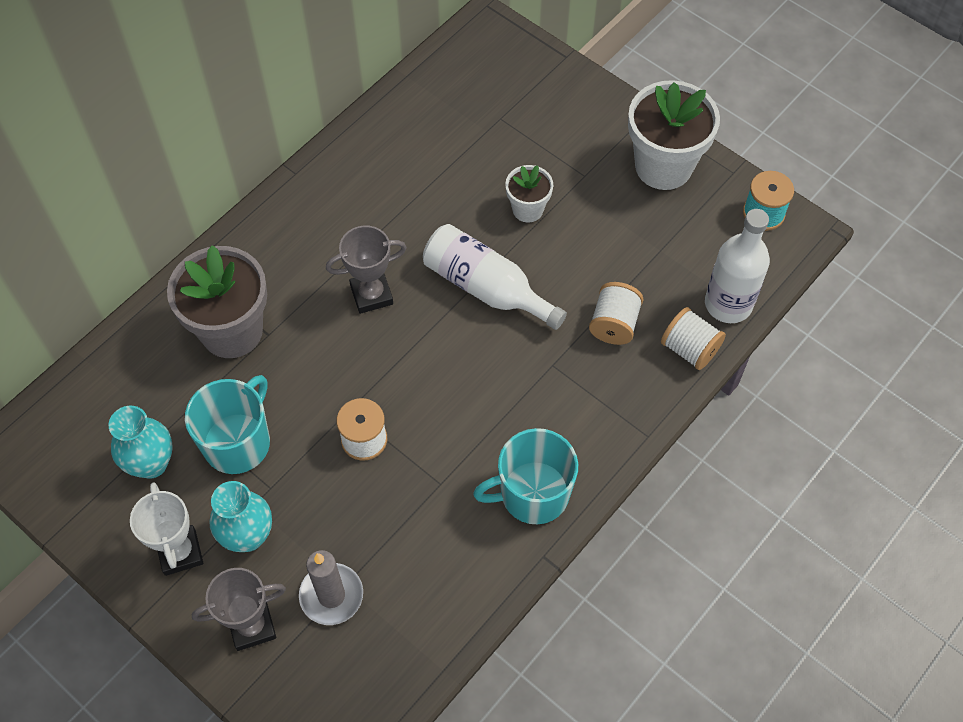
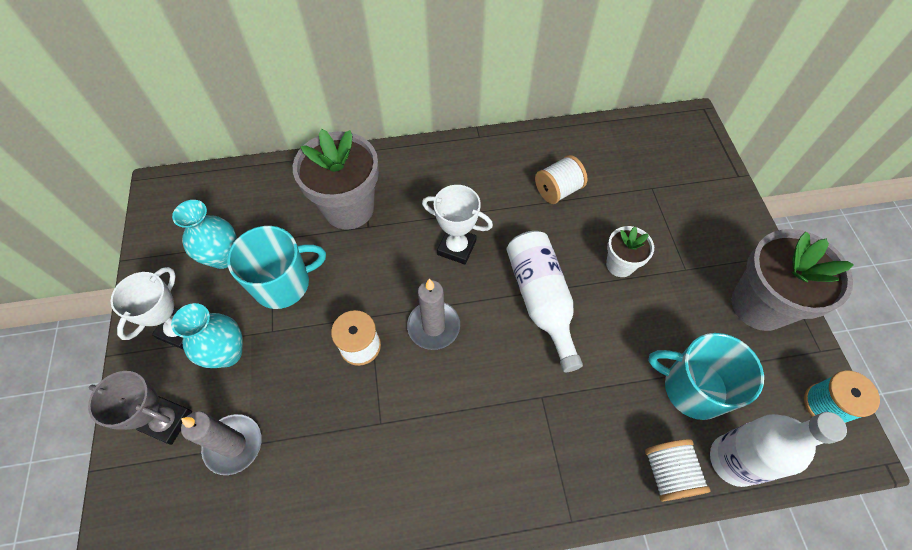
camera: 40 degrees right, 0 degrees up
grey trophy [326,225,407,314] -> white trophy [422,185,493,265]
turquoise mug [473,428,578,524] -> turquoise mug moved to [648,333,764,420]
white spool [589,282,644,345] -> white spool moved to [535,155,588,204]
white flower pot [628,80,720,190] -> grey flower pot [731,229,854,331]
none -> grey candle [407,279,460,350]

